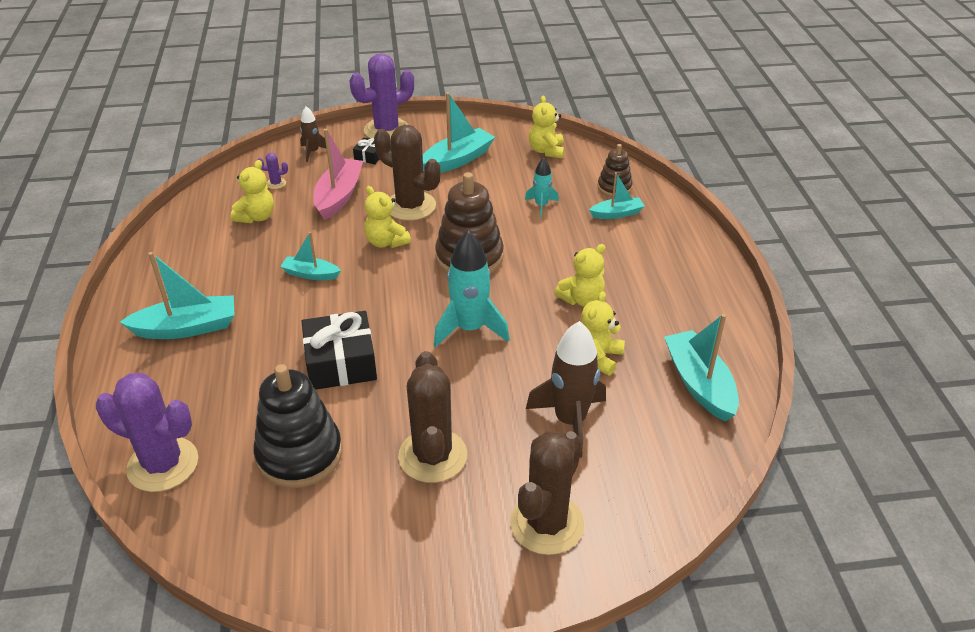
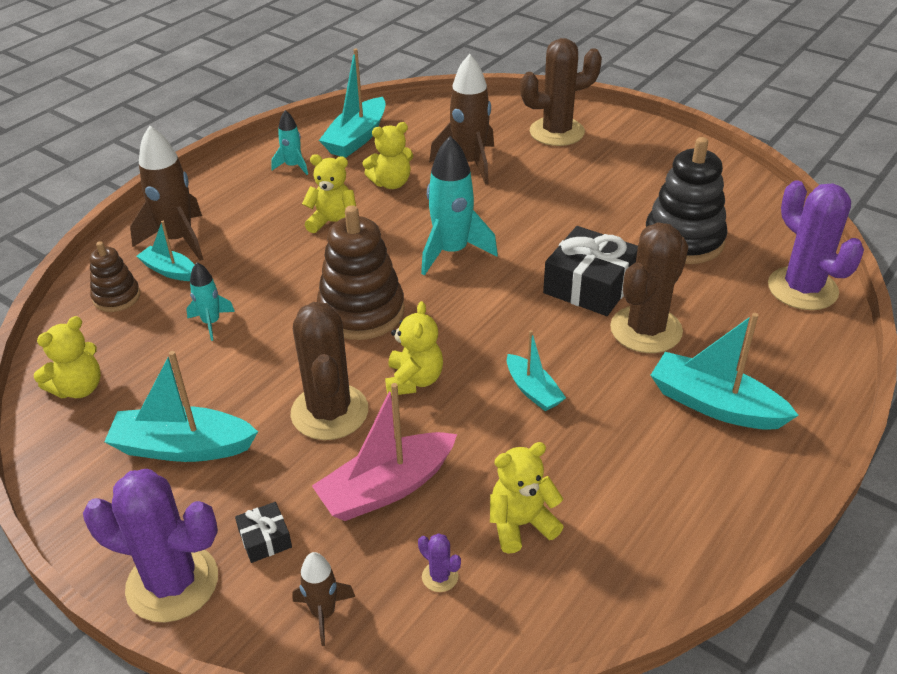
camera: 135 degrees left, 0 degrees up
brown cactus [398,351,467,483] -> brown cactus moved to [610,222,689,353]
none -> brown rocket [130,125,203,261]
none -> turquoise rocket [271,110,308,175]

